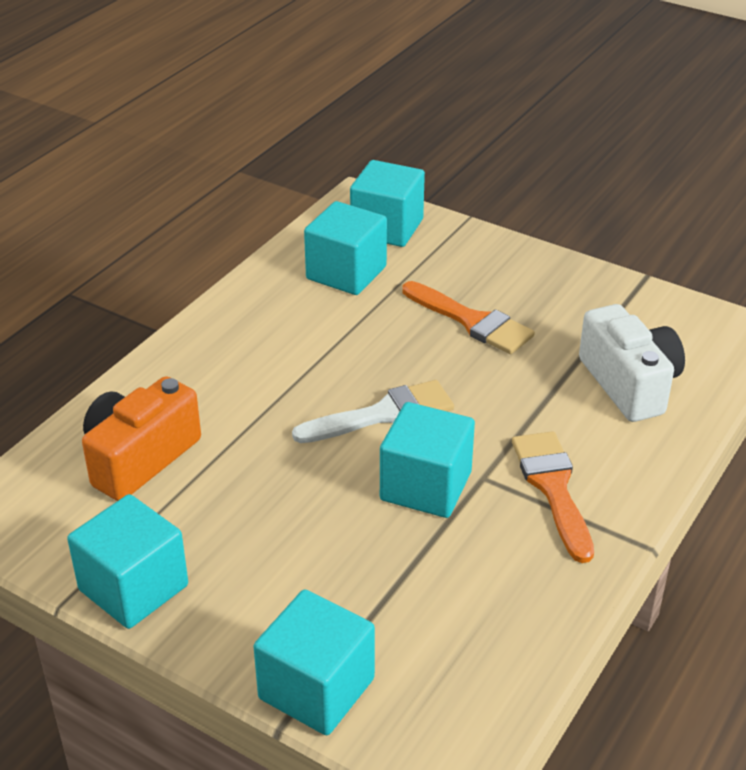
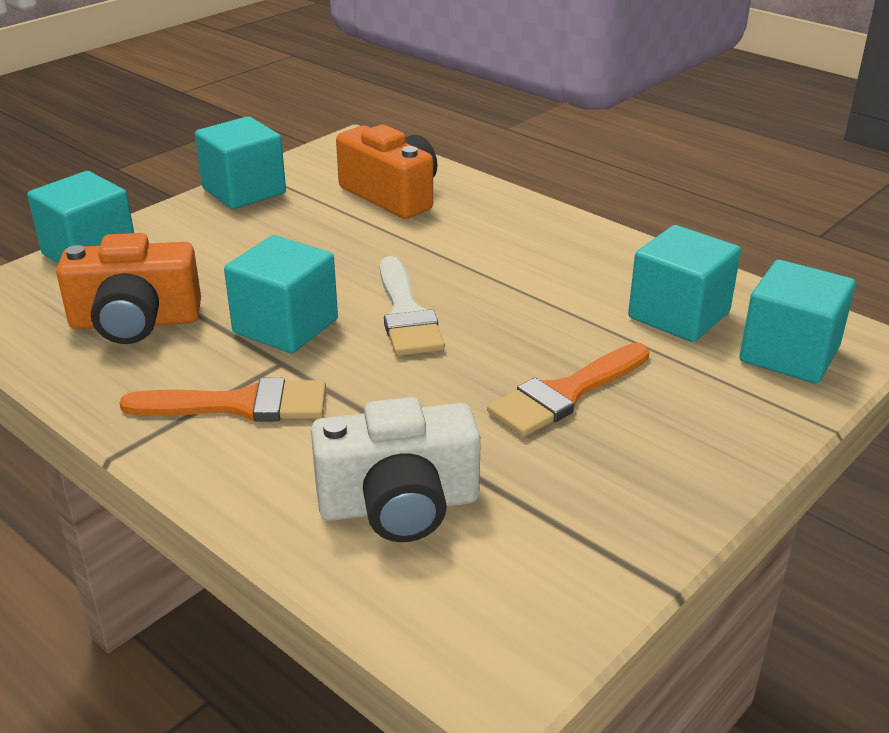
camera: 100 degrees right, 5 degrees down
none -> orange camera [56,233,201,344]

